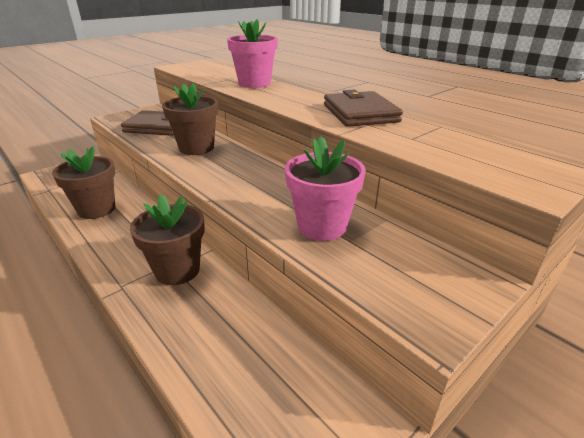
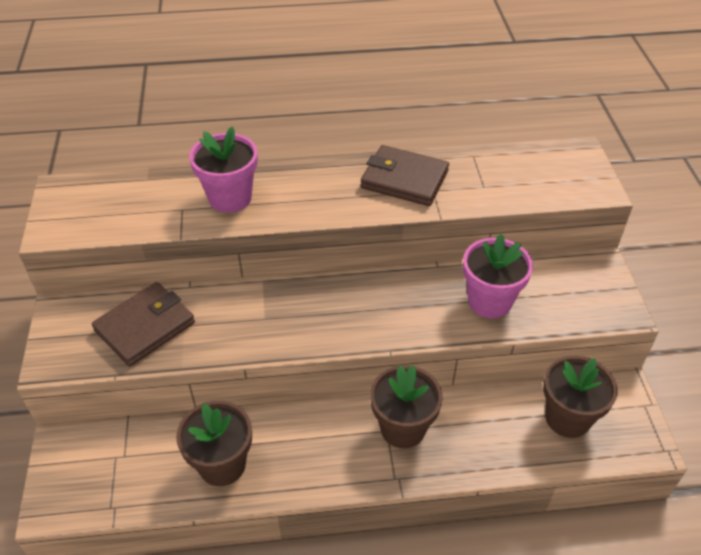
camera: 55 degrees left, 15 degrees up
brown flower pot [162,83,218,155] -> brown flower pot moved to [543,356,618,438]

